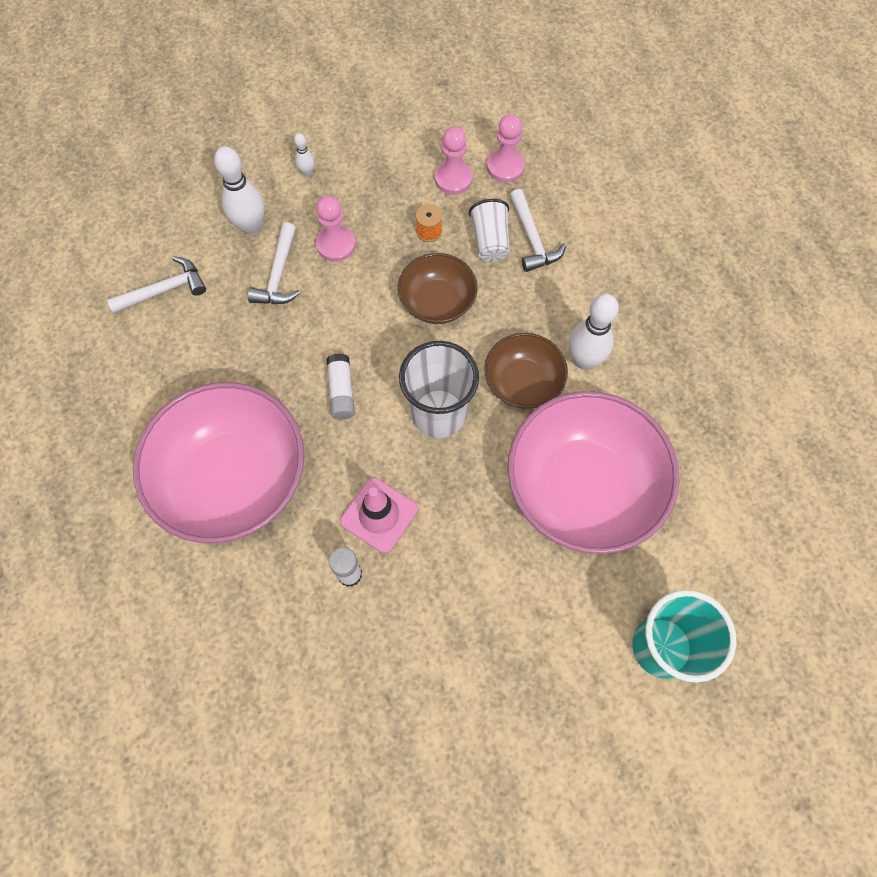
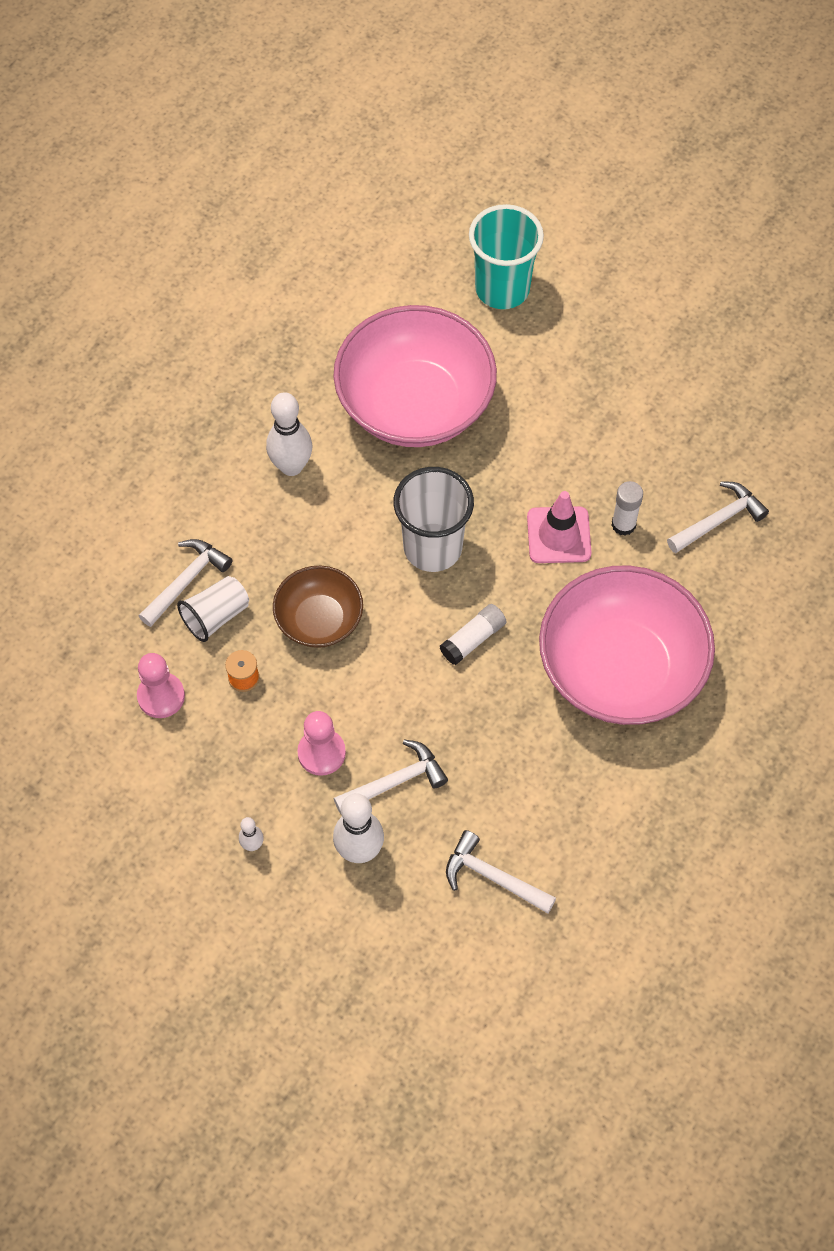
camera: 125 degrees left, 5 degrees down
brown bowl [484,333,568,409] -> none
pink pawn [487,114,525,182] -> none
none -> white hammer [667,481,769,553]

